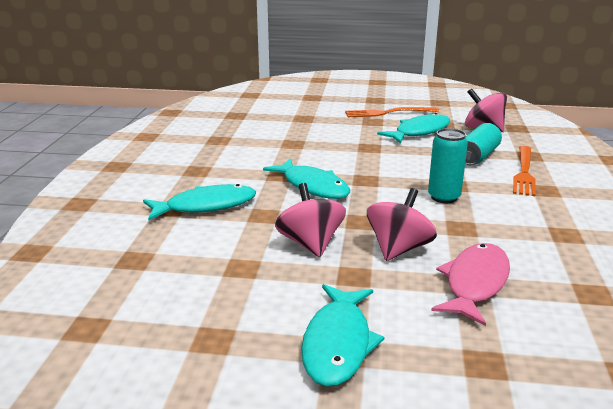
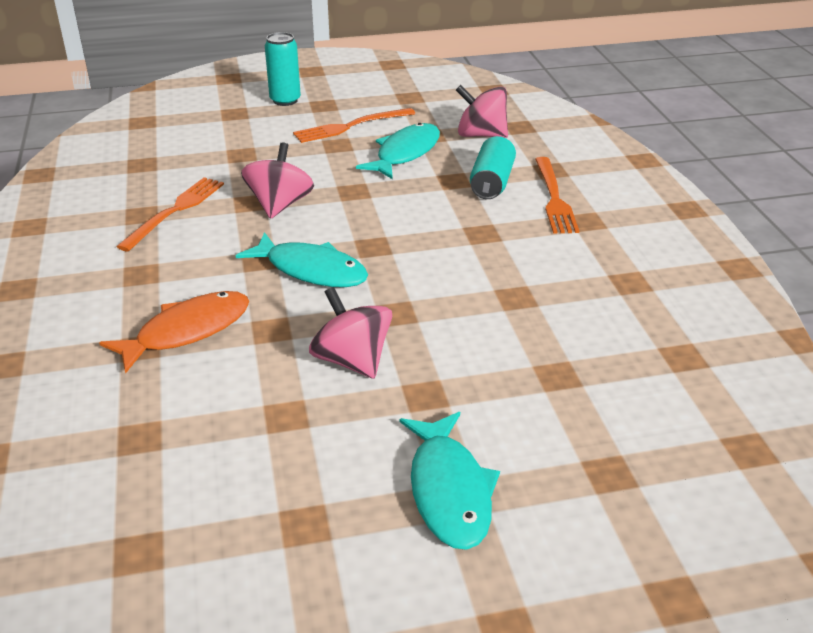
camera: 20 degrees left, 10 degrees up
turquoise fish [143,184,256,221] -> orange fish [99,291,249,374]
pink spinning top [367,188,437,261] -> pink spinning top moved to [241,142,314,219]
turquoise can [428,128,468,203] -> turquoise can moved to [265,32,301,106]
pink fish [431,243,510,326] -> none
none -> orange fork [116,177,224,252]

